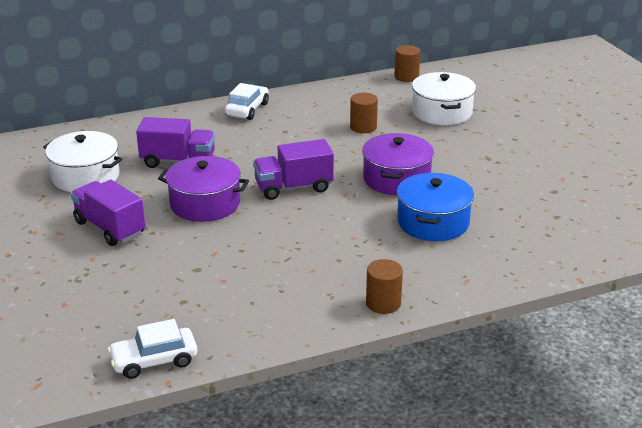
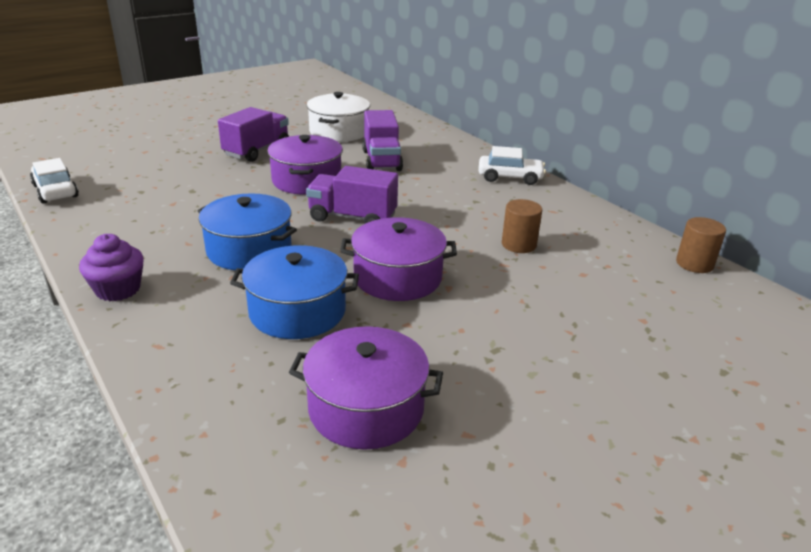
camera: 75 degrees right, 0 degrees up
purple truck [253,139,334,200] -> purple truck turned 45 degrees counterclockwise [306,166,398,224]
brown cylinder [366,259,403,314] -> purple cupcake [79,234,144,301]
white pot [412,72,476,125] -> none
none -> blue pot [198,193,297,270]
none -> purple pot [289,326,443,450]

